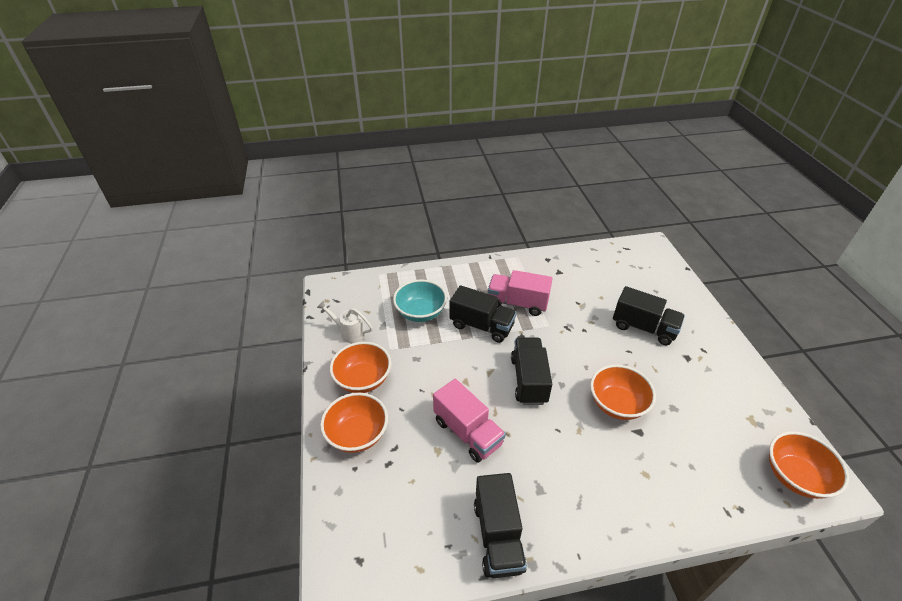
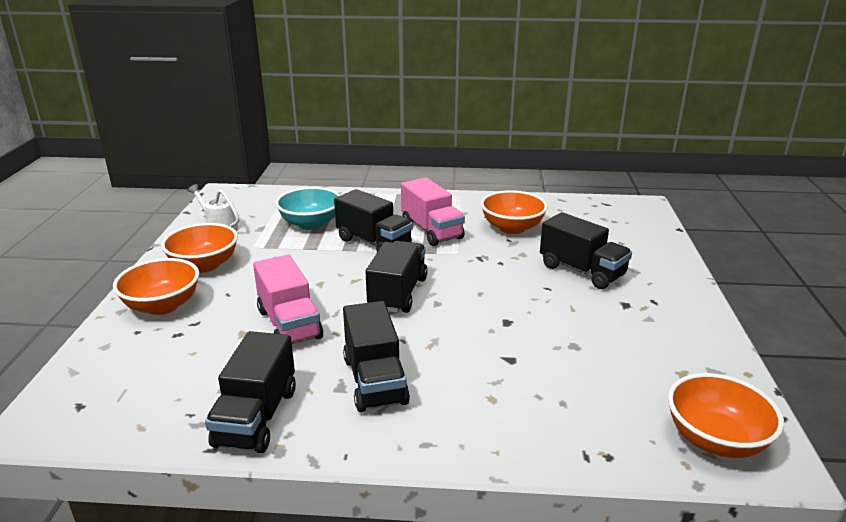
camera: 15 degrees right, 15 degrees down
pink truck [488,270,553,316] -> pink truck turned 150 degrees counterclockwise [401,177,465,246]
orange bowl [590,365,656,420] -> orange bowl moved to [481,190,548,234]
none -> black truck [343,301,410,412]

